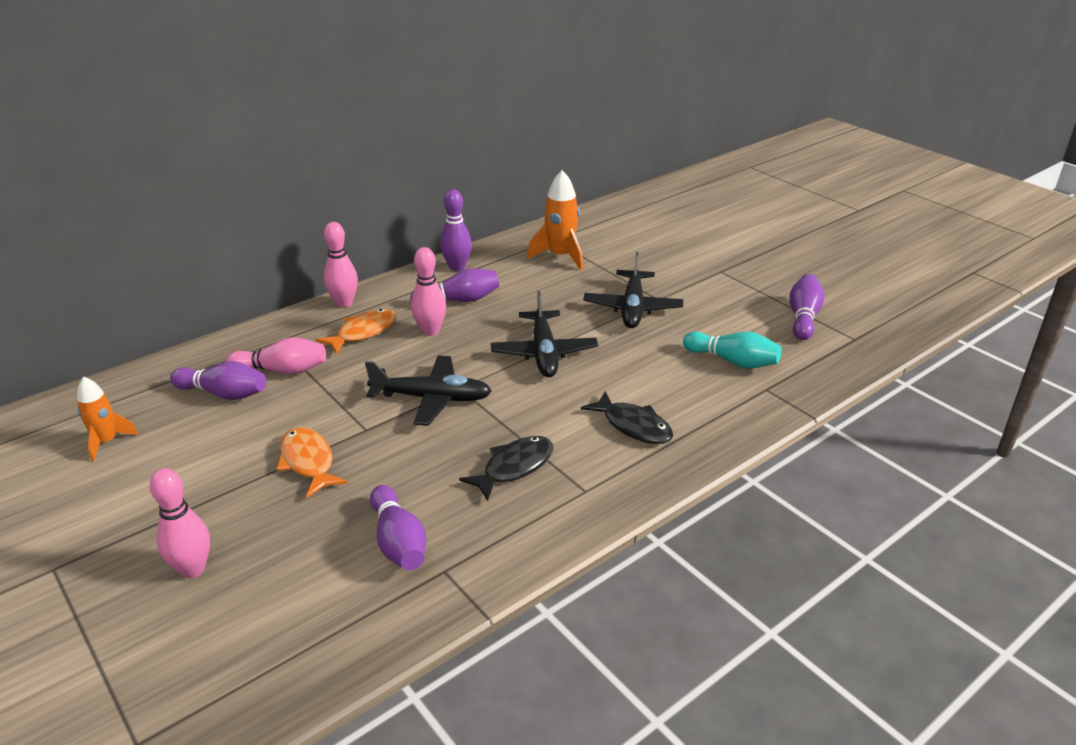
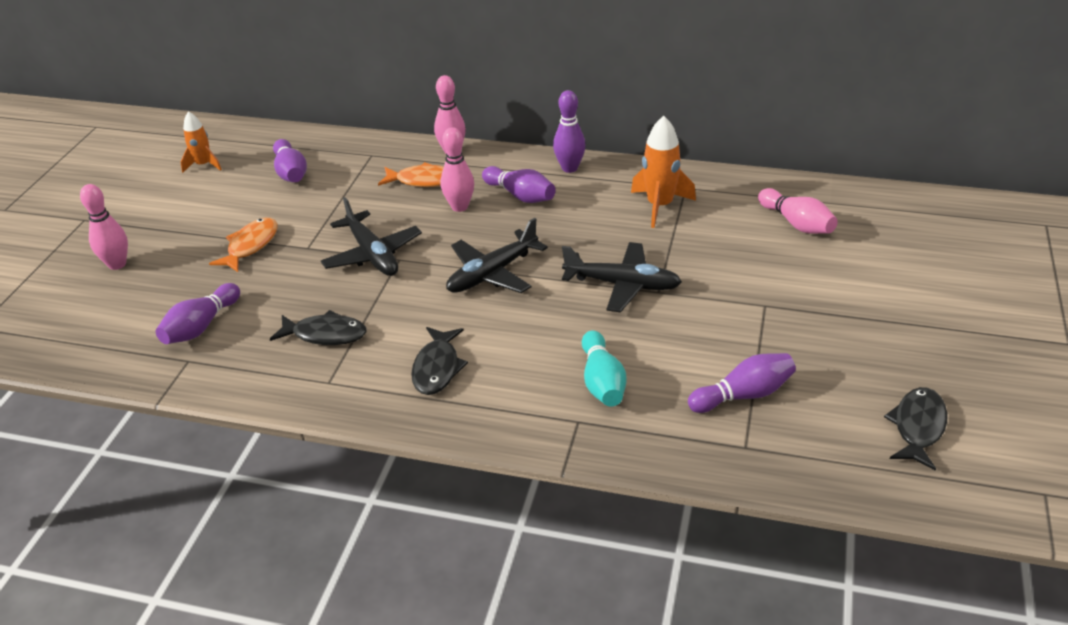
camera: 55 degrees right, 5 degrees up
pink bowling pin [226,337,326,375] -> pink bowling pin moved to [758,188,838,234]
black plane [583,252,683,328] -> black plane turned 135 degrees counterclockwise [562,242,682,313]
none -> black fish [884,387,948,471]

